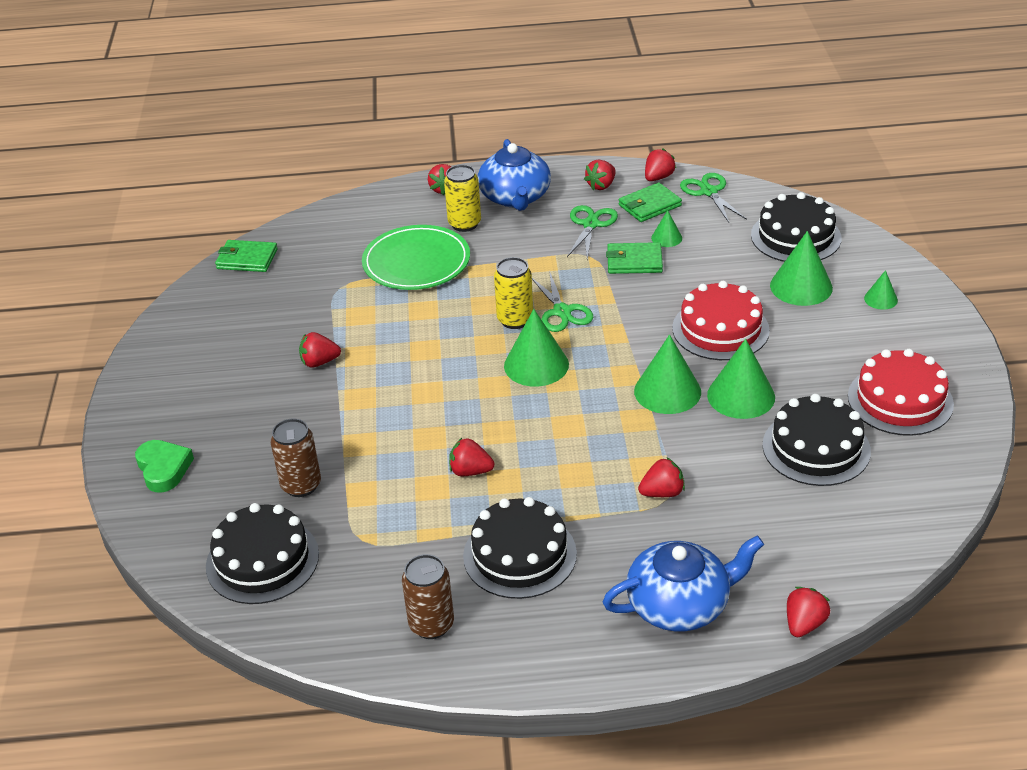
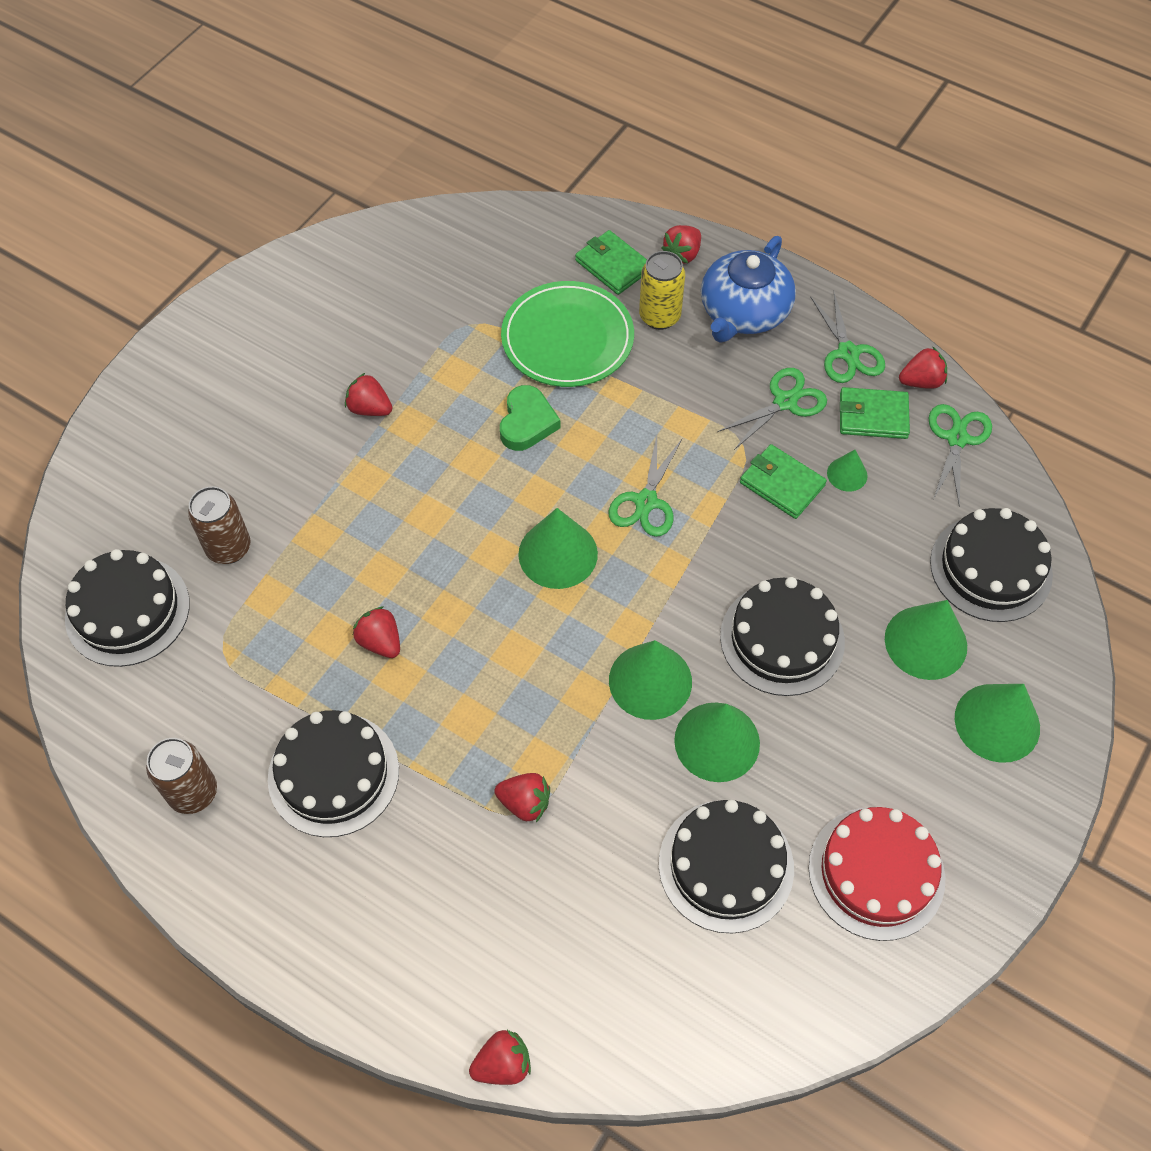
camera: 35 degrees right, 20 degrees up
green heart [135,440,194,493] -> green heart moved to [500,385,560,451]
green wallet [215,240,278,272] -> green wallet moved to [575,230,647,295]
yellow can [494,257,533,329] -> none
red strawberry [584,160,616,190] -> green scissors [810,293,885,383]
blue teapot [603,535,764,632] -> none
red cake [672,281,770,360] -> black cake [720,577,845,696]
green cone [864,270,898,310] -> green cone [955,684,1040,763], size x1.90

